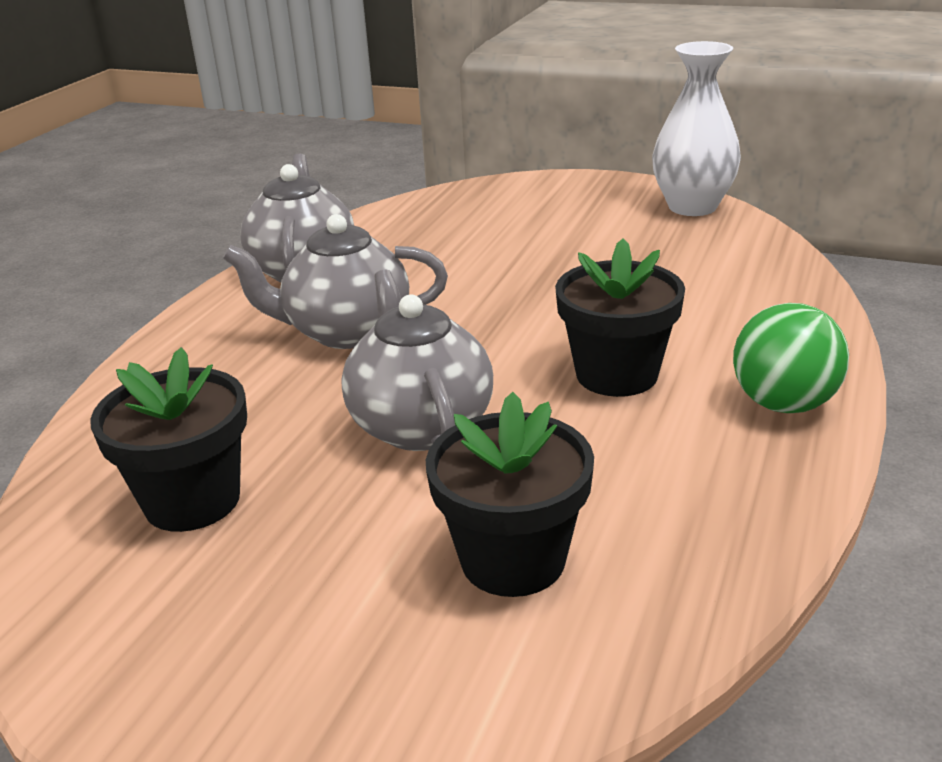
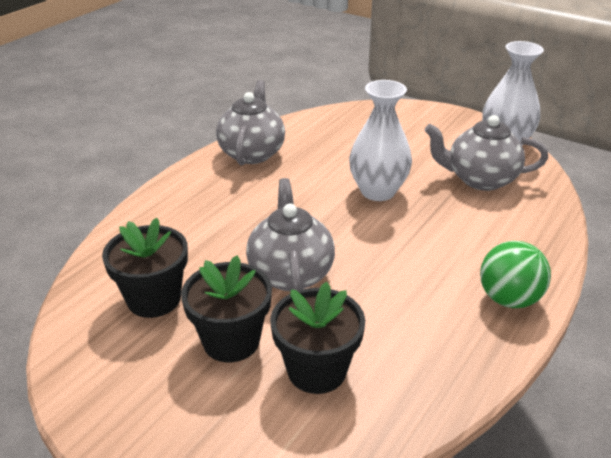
camera: 10 degrees right, 5 degrees up
grey teapot [223,214,448,349] -> grey teapot moved to [424,115,548,191]
black flower pot [555,238,685,397] -> black flower pot moved to [181,255,272,362]
none -> white vase [349,80,412,201]

